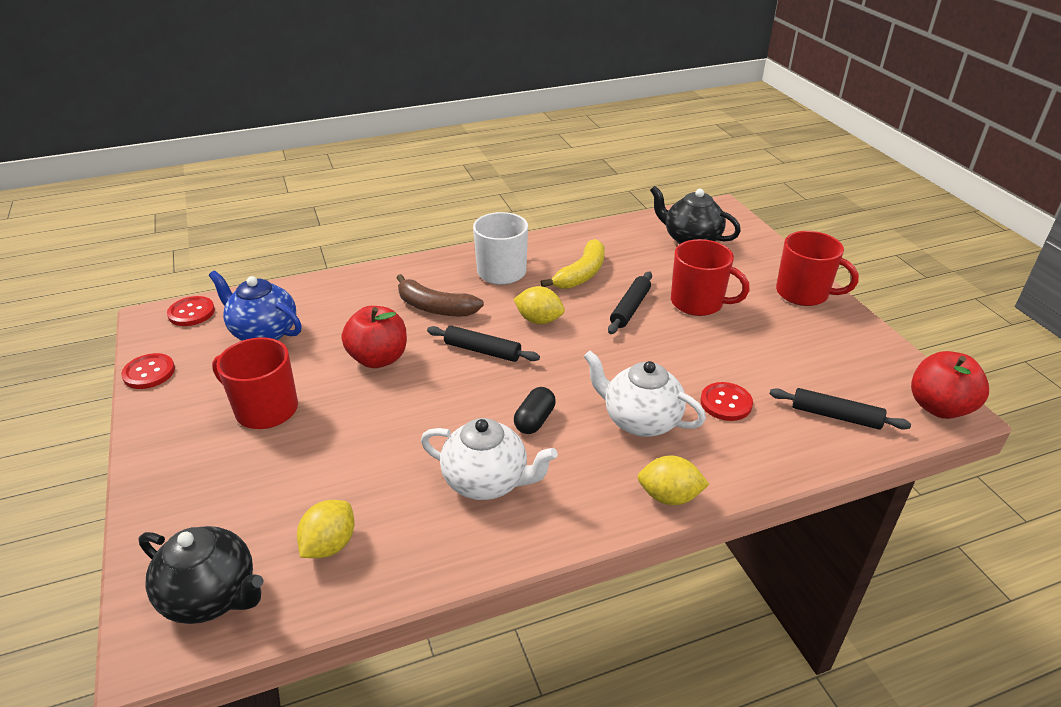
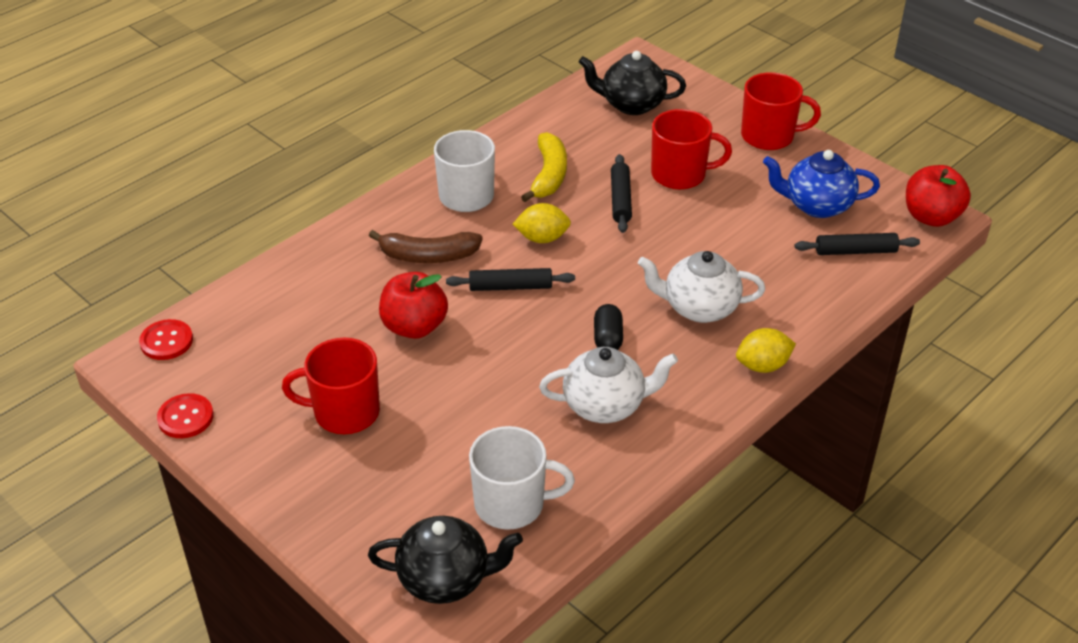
camera: 25 degrees left, 5 degrees up
blue teapot [209,270,302,341] -> blue teapot moved to [763,150,880,218]
yellow lemon [297,500,354,558] -> white mug [469,426,575,530]
red button [700,382,753,421] -> none

